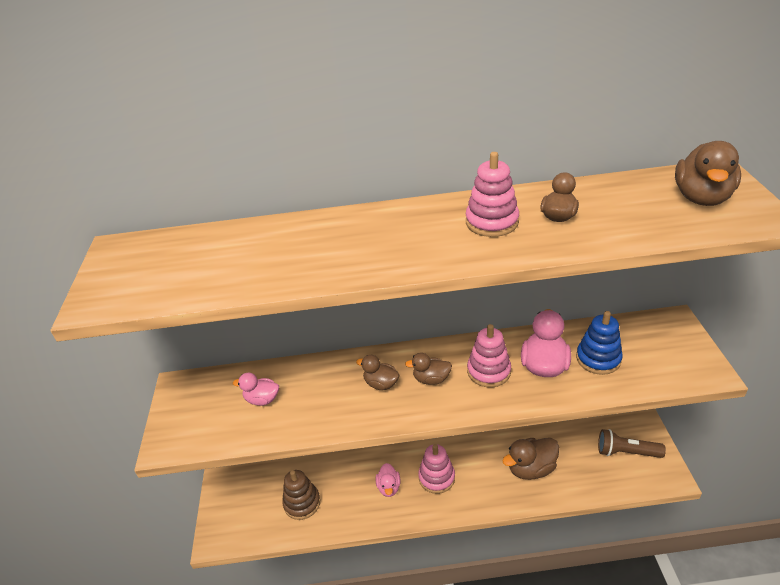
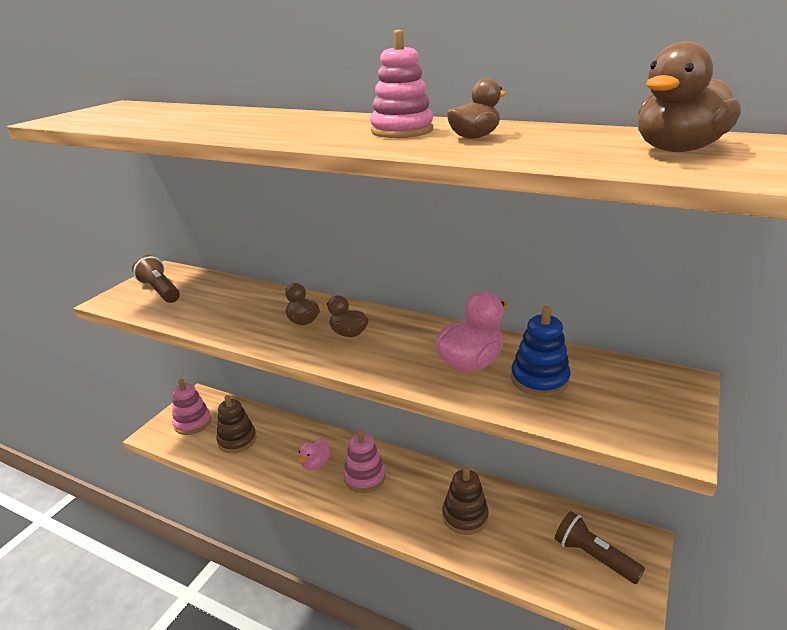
camera: 30 degrees right, 10 degrees down
pink duck [233,373,279,406] -> none
pink stacking toy [467,324,511,388] -> pink stacking toy moved to [172,379,211,435]
brown duck [502,438,559,480] -> brown stacking toy [442,466,489,535]
none -> brown flashlight [132,255,180,303]

